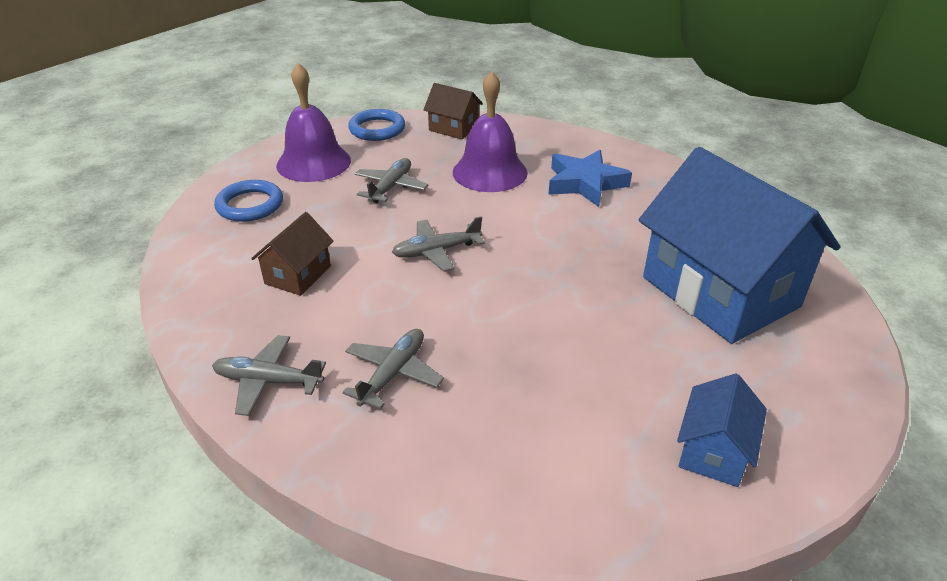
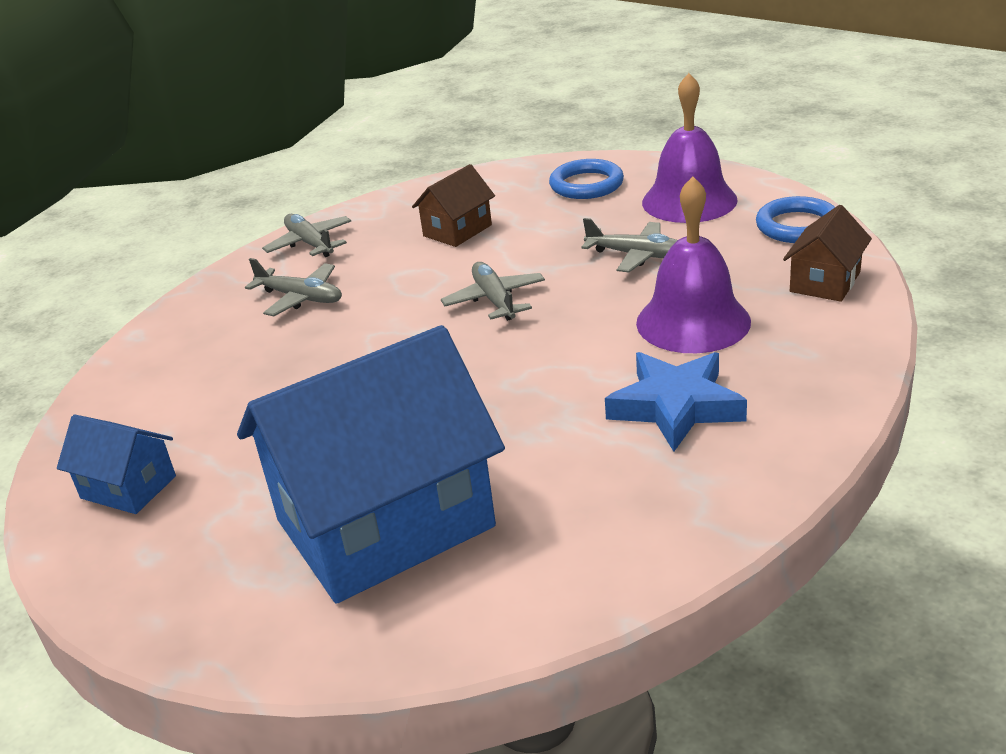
camera: 95 degrees right, 5 degrees down
grey plane [212,335,326,416] -> grey plane turned 45 degrees counterclockwise [262,214,351,257]
brown house [251,212,333,296] -> brown house turned 75 degrees counterclockwise [412,164,495,247]

